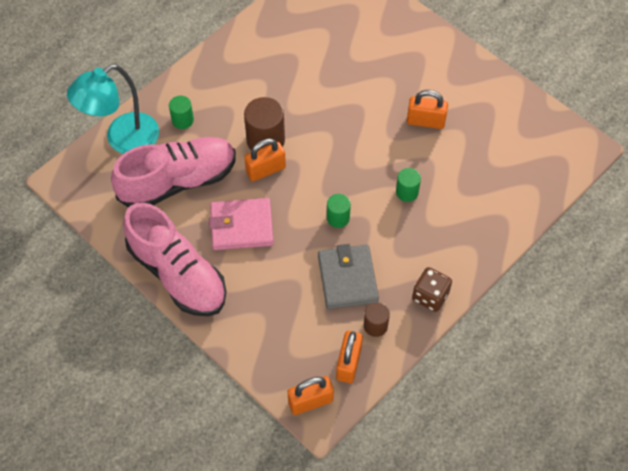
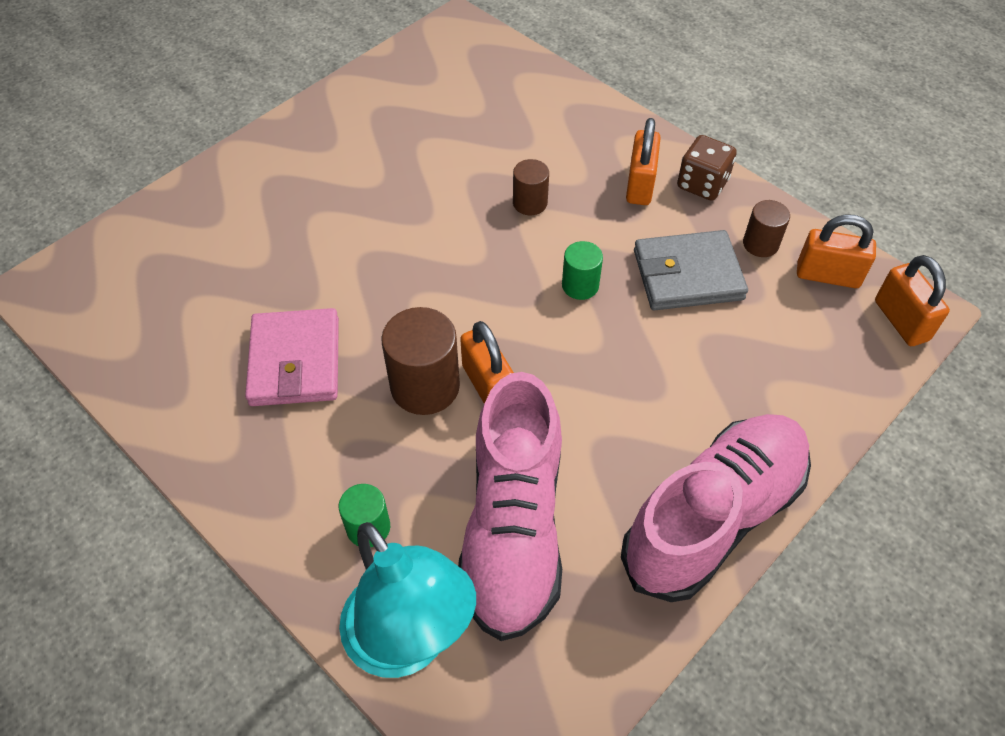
camera: 90 degrees left, 5 degrees down
pink shoe [111,137,236,208] -> pink shoe turned 150 degrees counterclockwise [458,372,562,641]
pink wallet [209,198,274,250] -> pink wallet moved to [245,308,339,406]
green cylinder [396,168,421,202] -> brown cylinder [513,159,549,215]
orange padlock [407,90,448,129] -> orange padlock moved to [626,118,661,205]

